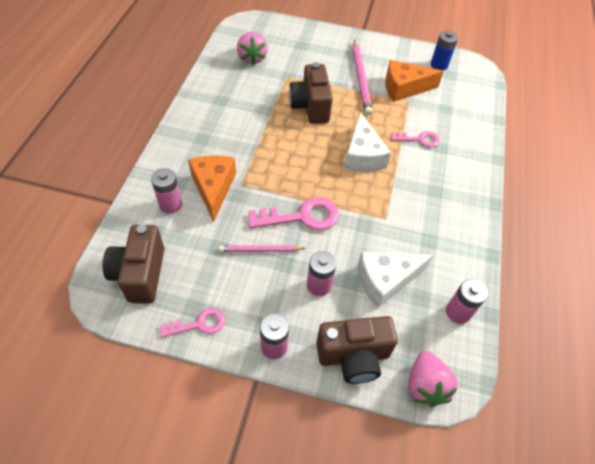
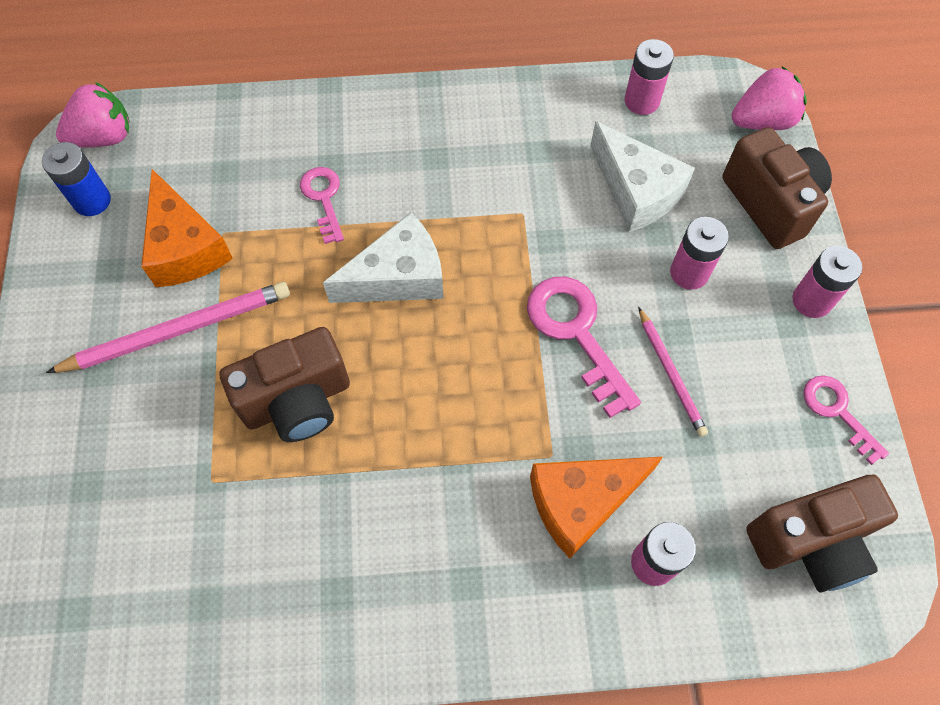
camera: 105 degrees left, 10 degrees up
pink strawberry [237,32,268,65] -> pink strawberry moved to [56,81,129,148]

